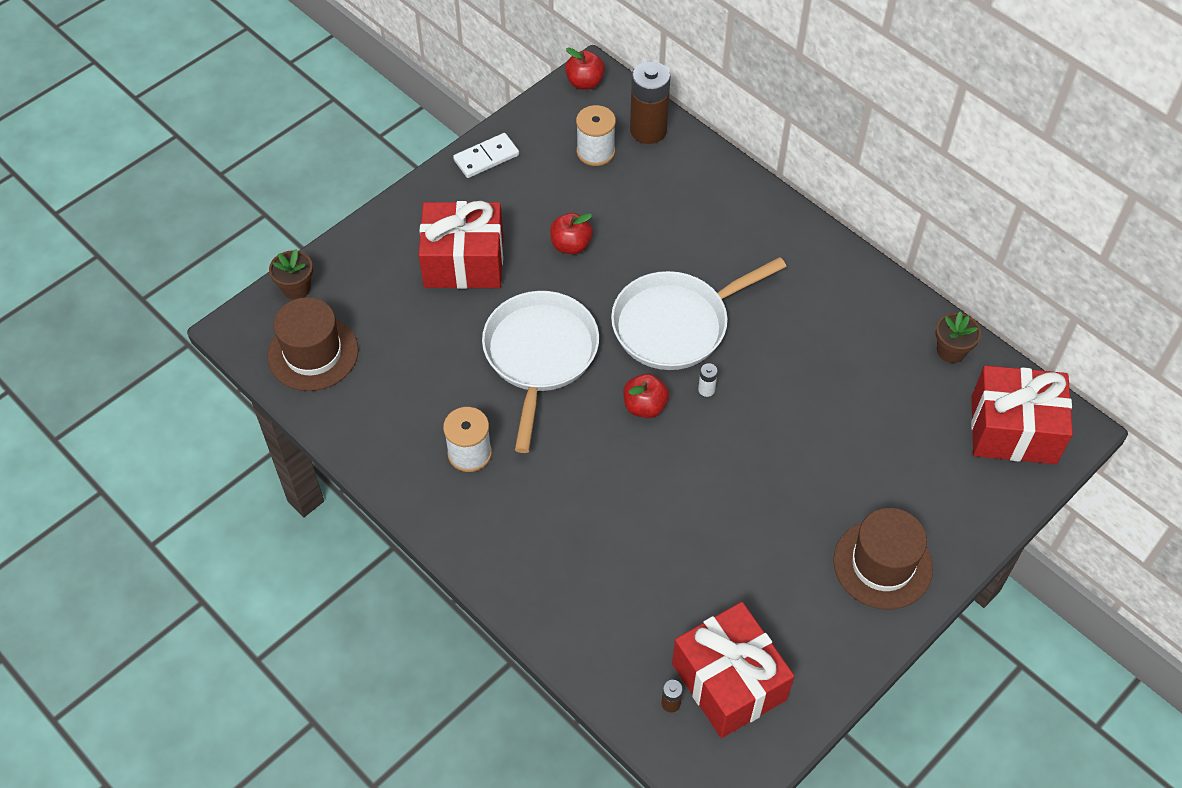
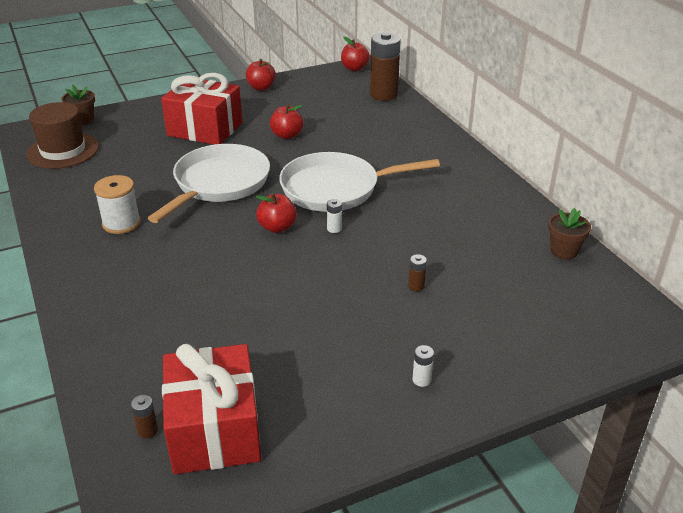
camera: 20 degrees right, 20 degrees down
white domino [453,133,519,178] -> red apple [245,59,276,91]
white spool [576,105,616,166] -> none
brown hat [833,508,933,609] -> white battery [412,345,434,387]
red gift [971,365,1073,464] -> none
none -> brown battery [408,254,427,291]

